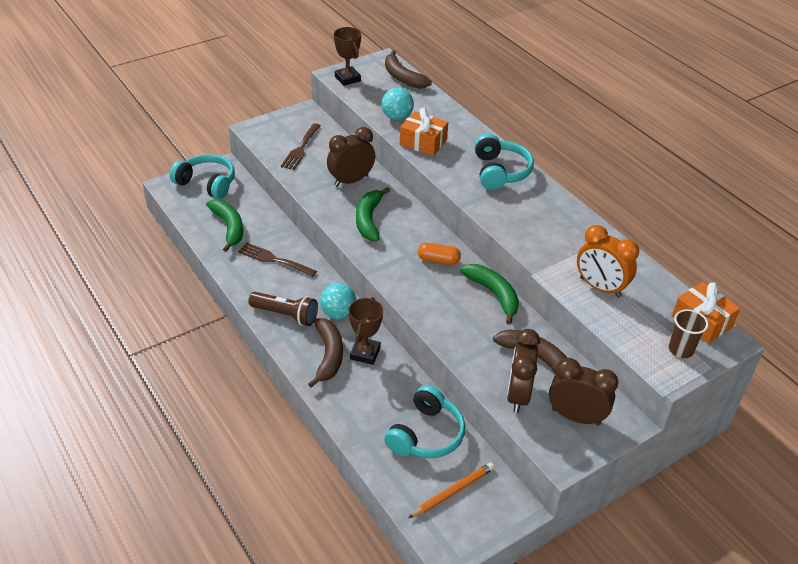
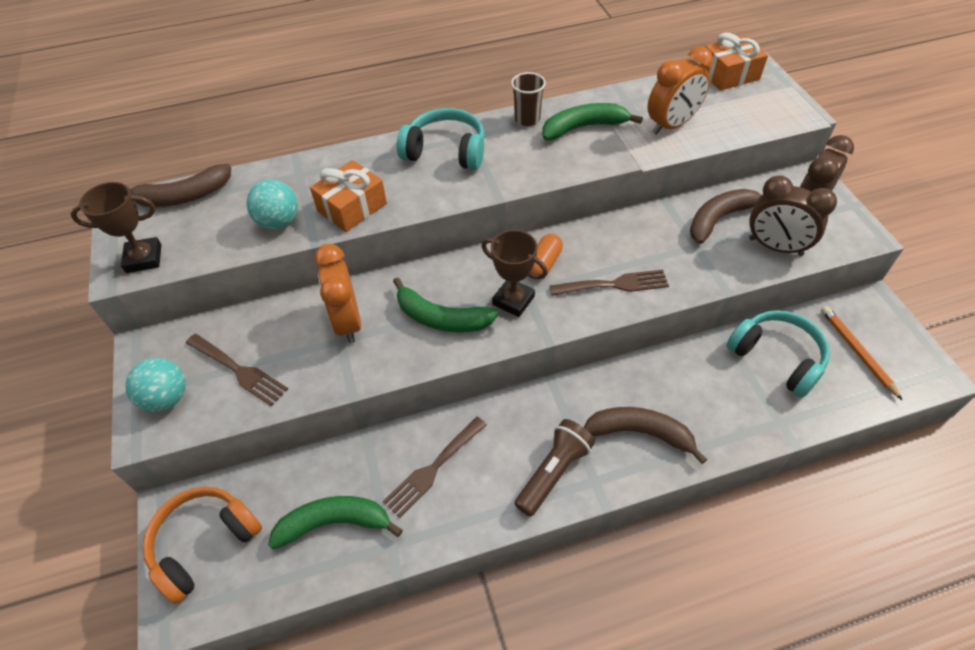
camera: 70 degrees left, 10 degrees up
turquoise headphones [170,154,235,199] -> orange headphones [142,487,262,604]
turquoise ball [320,283,357,319] -> turquoise ball moved to [125,358,186,412]
brown clock [327,127,375,187] -> orange clock [314,244,361,343]
brown trophy [349,297,383,365] -> brown trophy moved to [481,230,548,317]
green banana [460,264,519,325] -> green banana moved to [542,103,643,140]
brown cup [669,309,708,358] -> brown cup moved to [511,72,546,126]
none -> brown fork [550,270,669,296]

